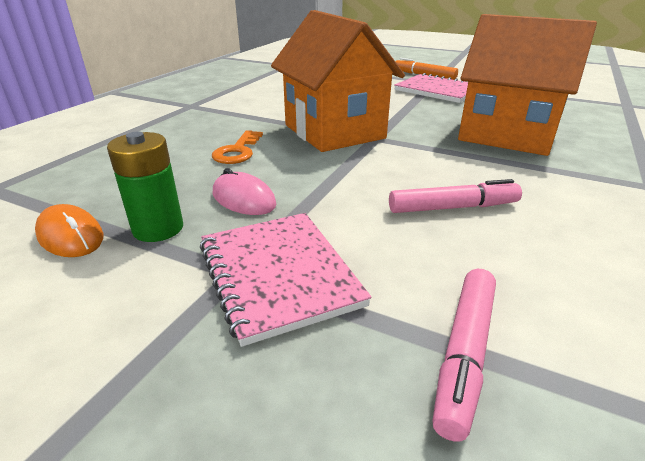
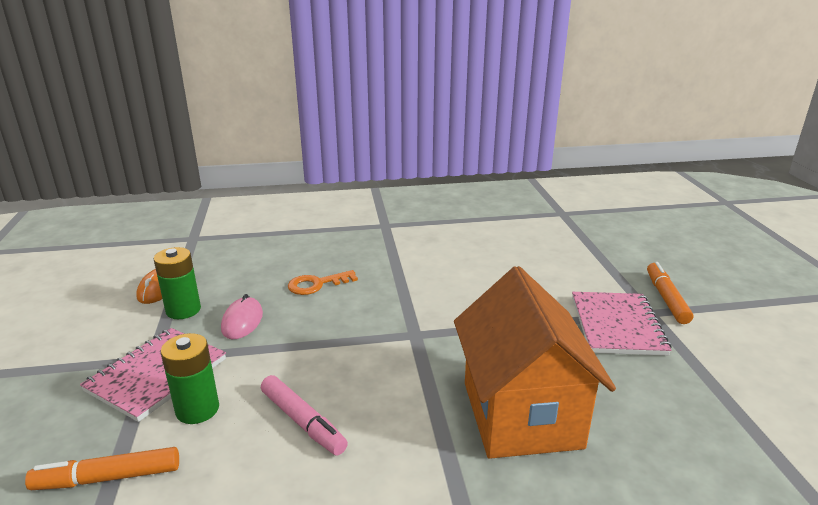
camera: 55 degrees right, 5 degrees down
orange house [271,10,405,152] -> none
pink marker [432,269,496,442] -> orange marker [25,447,179,490]
none -> green battery [161,333,219,424]

